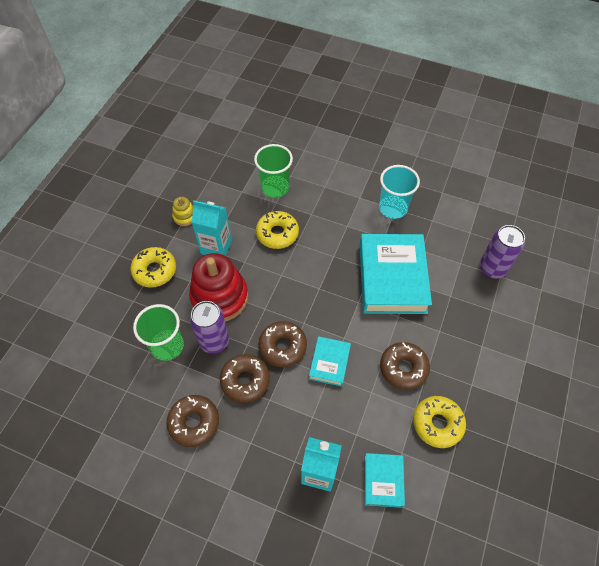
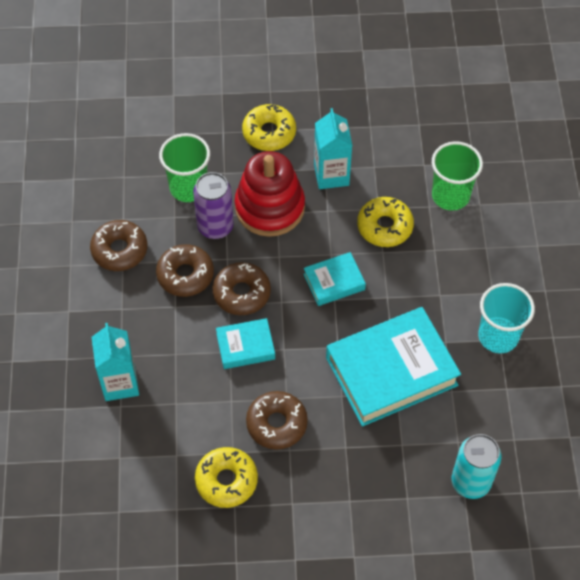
camera: 65 degrees right, 0 degrees up
yellow stacking toy [172,197,194,226] -> none
turquoise book [365,453,405,508] -> turquoise book moved to [303,252,366,306]
purple can [479,225,525,279] -> turquoise can [452,434,502,499]

